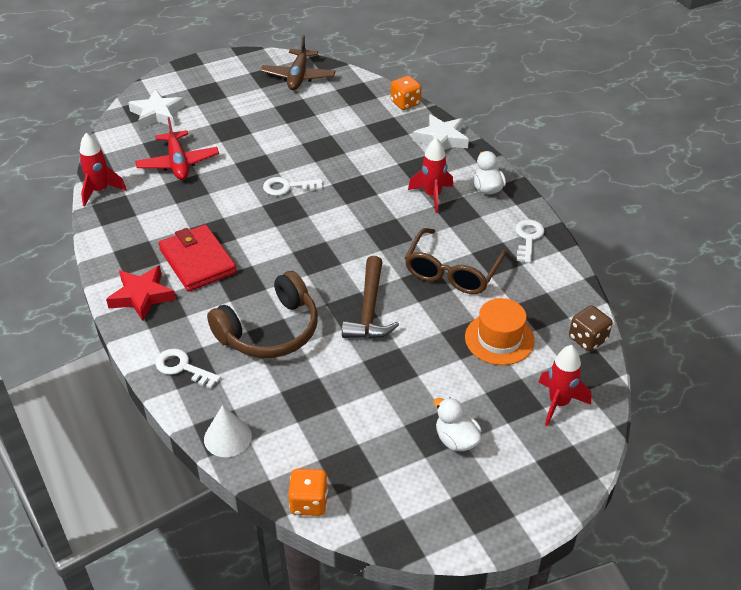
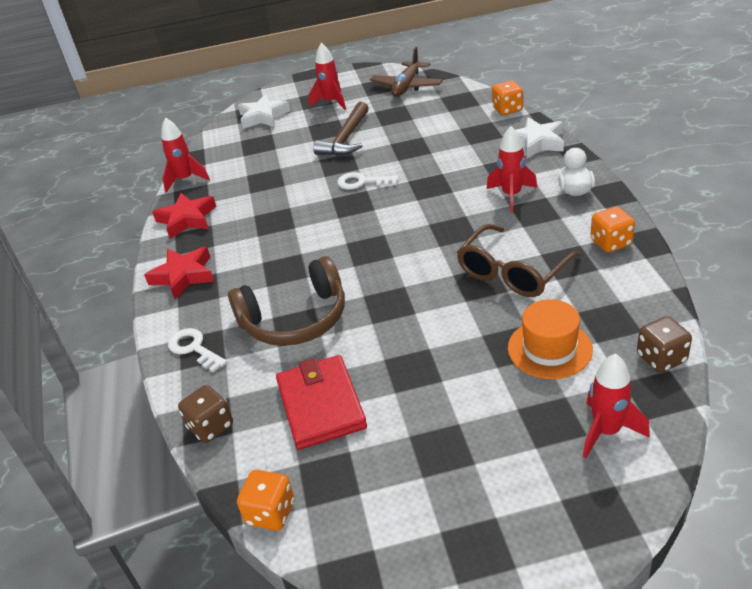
camera: 20 degrees right, 5 degrees down
red plane [135,117,219,180] -> none
red wallet [158,225,237,292] -> red wallet moved to [276,355,367,450]
white cone [204,405,252,457] -> brown dice [178,385,233,443]
brown hammer [342,256,399,339] -> brown hammer moved to [313,102,369,156]
white duck [434,398,482,451] -> none
white key [515,220,544,263] -> orange dice [590,206,635,253]
none -> red star [152,193,216,239]
none -> red rocket [308,43,346,110]

